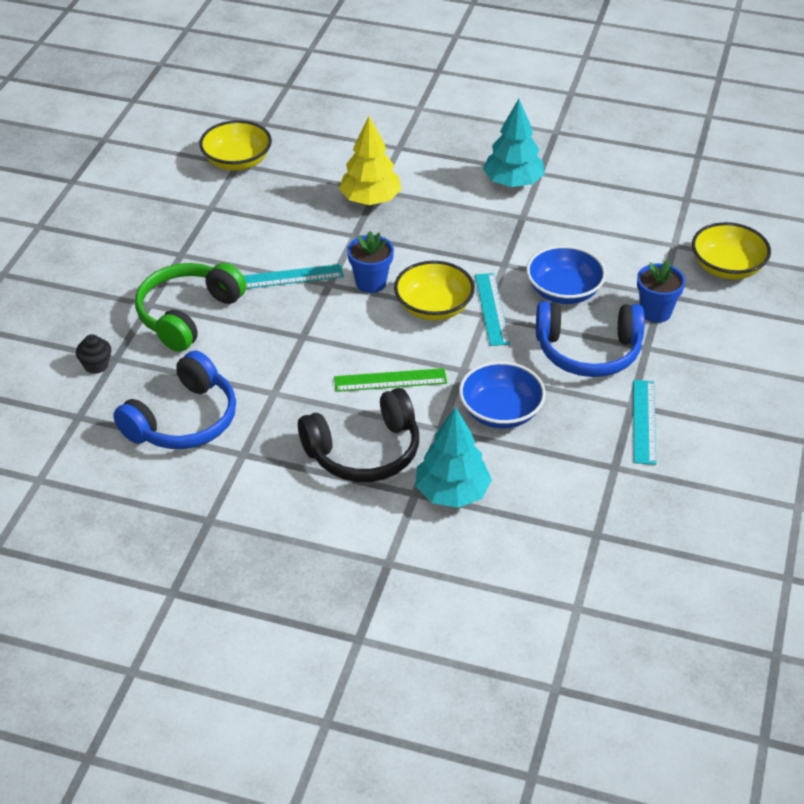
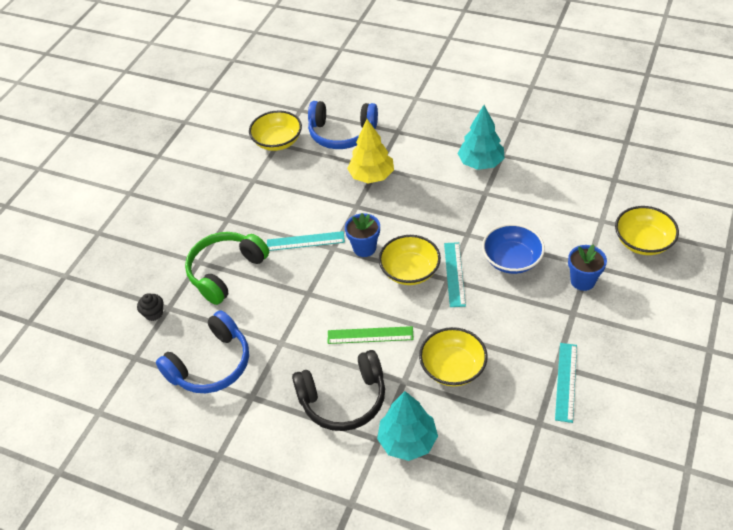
camera: 10 degrees right, 5 degrees up
blue bowl [459,361,546,429] -> yellow bowl [419,327,488,386]
blue headphones [536,301,645,377] -> blue headphones moved to [308,101,378,149]

